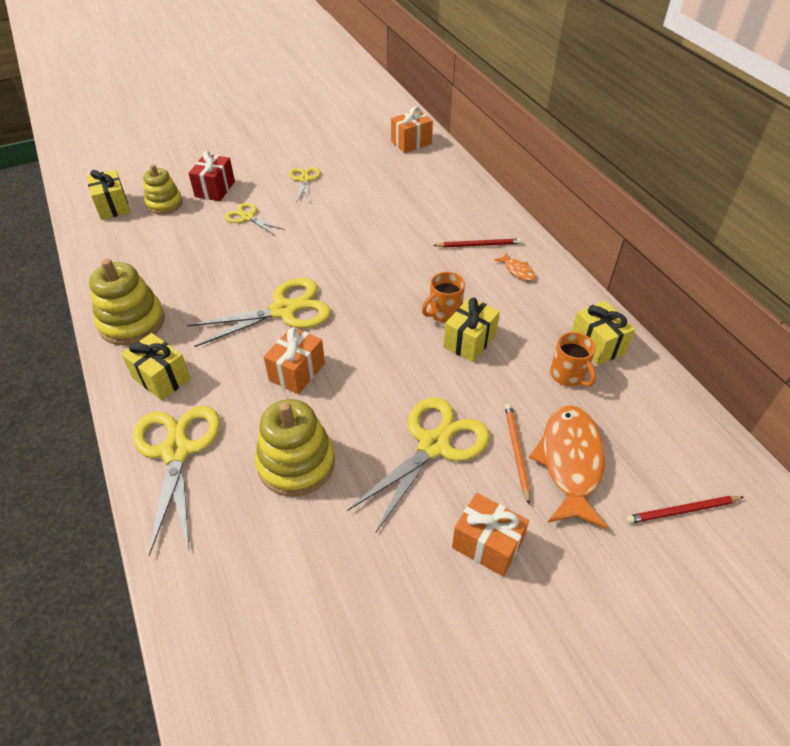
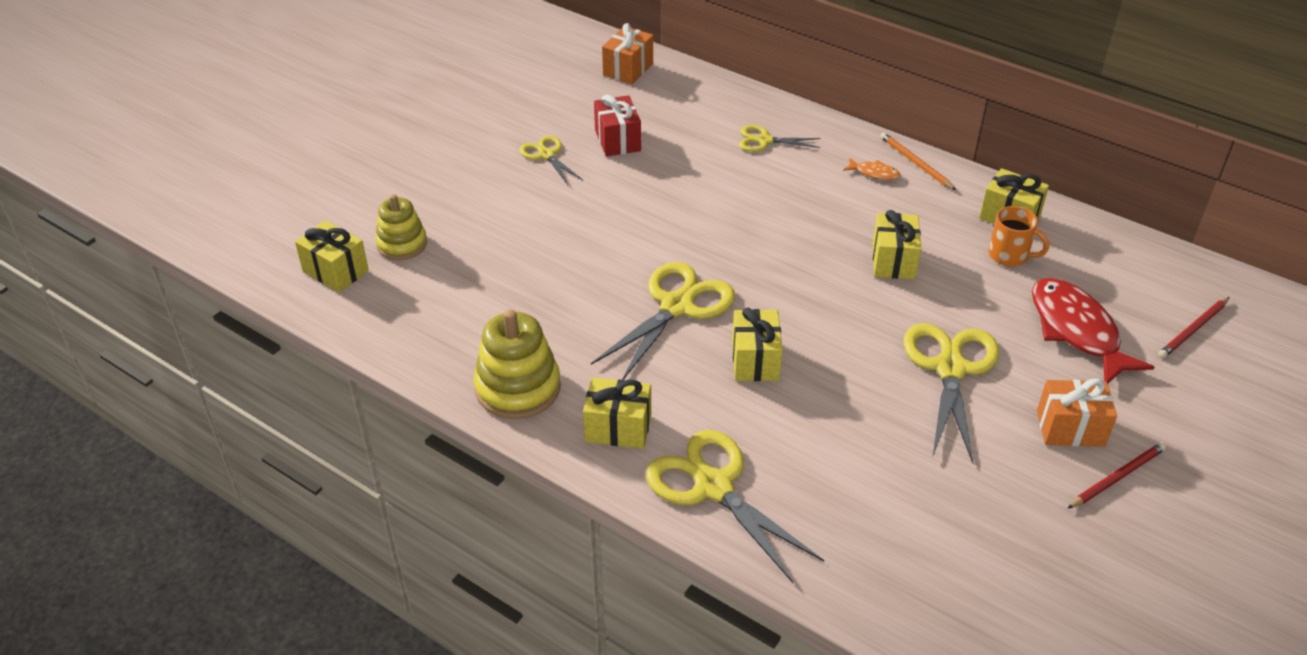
camera: 30 degrees left, 5 degrees down
red gift [188,151,235,201] -> red gift moved to [594,95,641,157]
yellow scissors [225,203,285,235] -> yellow scissors moved to [739,125,821,152]
yellow stacking toy [255,399,335,496] -> none
orange gift [264,327,325,394] -> yellow gift [732,308,783,381]
orange mug [422,272,465,323] -> none
red pencil [433,238,522,248] -> red pencil moved to [1067,443,1166,509]
orange pencil [505,404,530,505] -> orange pencil moved to [880,133,956,190]
orange fish [529,405,608,529] -> red fish [1032,278,1154,384]

